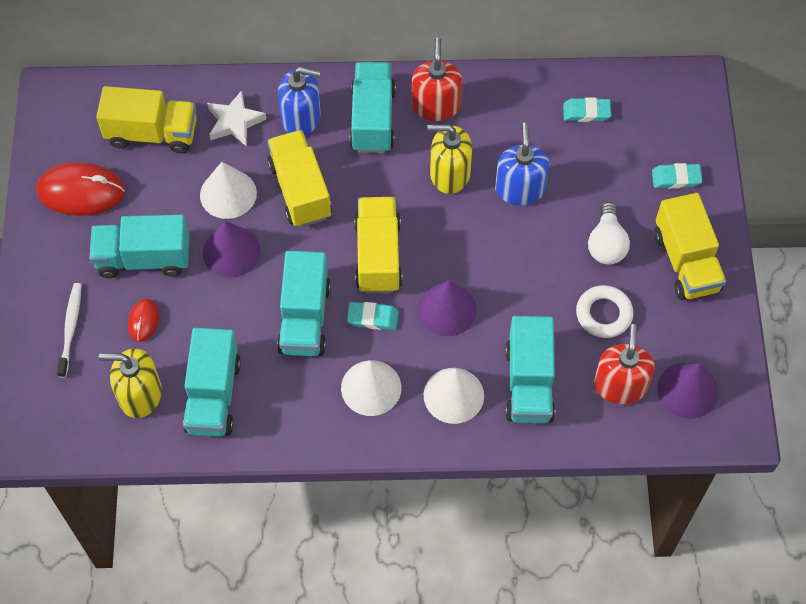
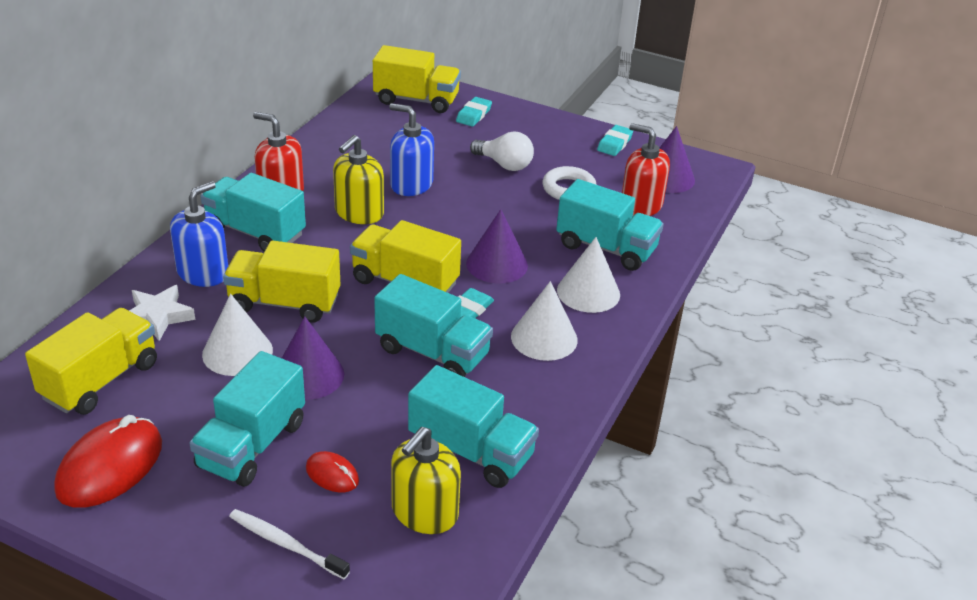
camera: 65 degrees left, 25 degrees down
turquoise eraser [563,97,611,122] -> turquoise eraser moved to [597,125,633,156]
yellow truck [654,193,726,300] -> yellow truck moved to [373,45,461,113]

